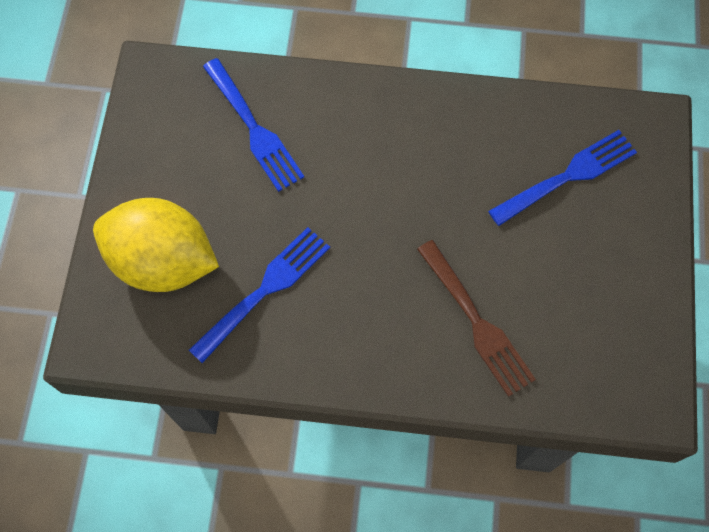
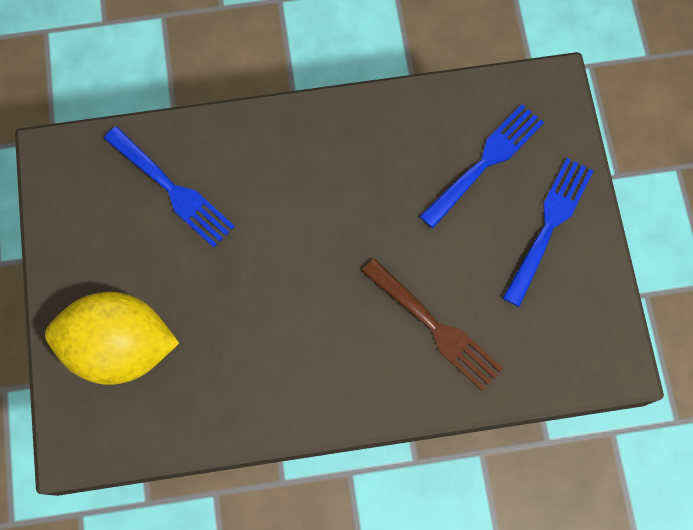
camera: 15 degrees left, 5 degrees up
blue fork [189,227,330,363] -> blue fork moved to [503,158,594,307]

